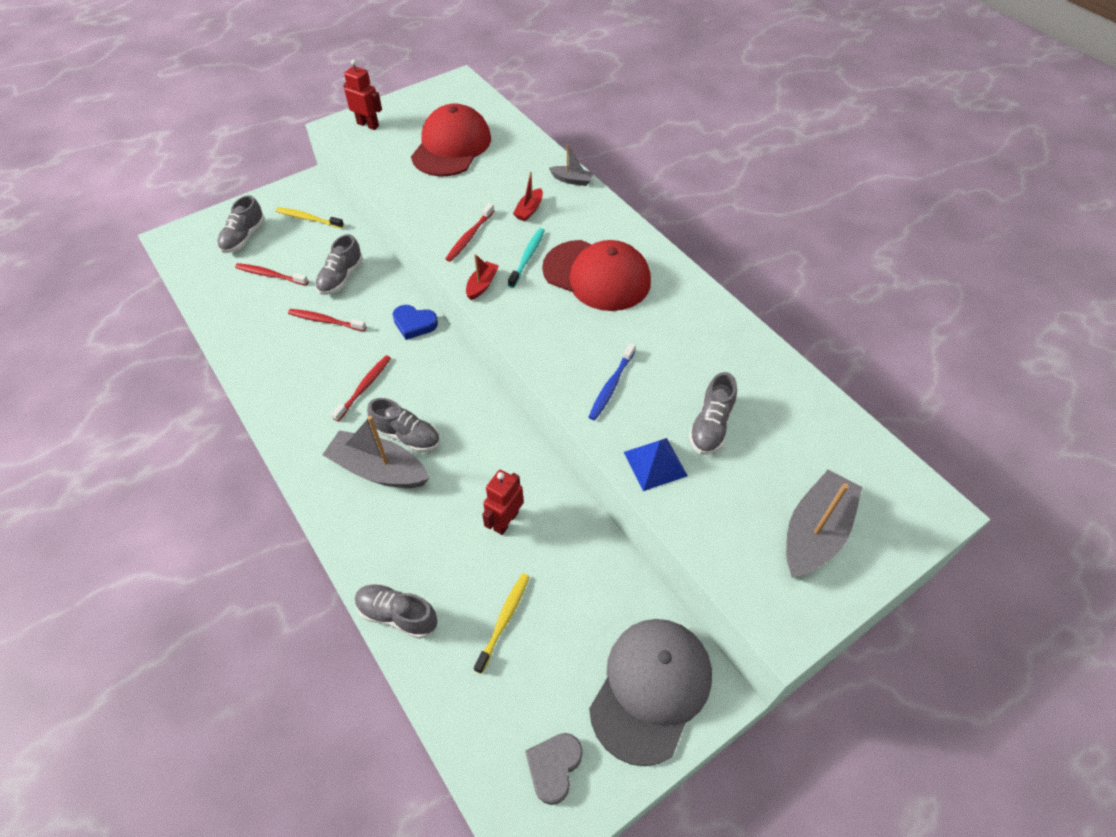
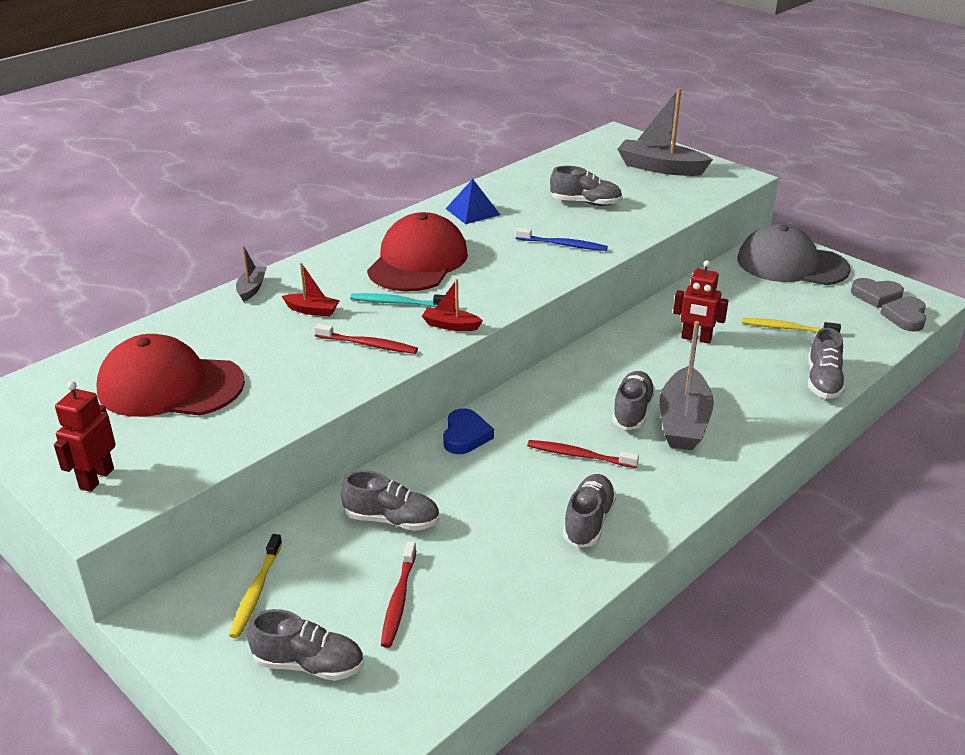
camera: 100 degrees left, 20 degrees down
red toothbrush [288,309,366,331] -> none
blue pyramid [624,438,688,491] -> blue pyramid moved to [446,179,500,224]
none -> grey shoe [563,474,616,548]
none -> grey heart [880,297,926,331]

